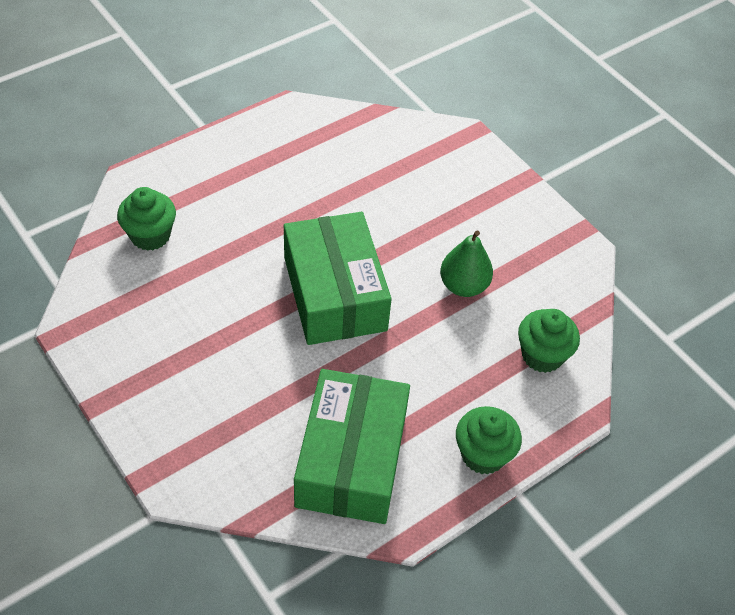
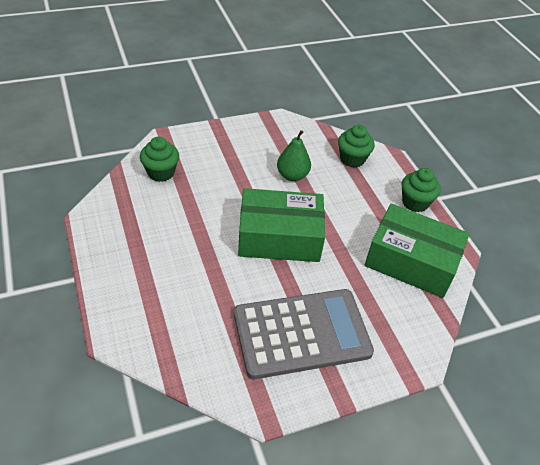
camera: 75 degrees left, 5 degrees down
green cupcake [117,187,176,251] -> green cupcake moved to [140,137,179,182]
none -> grey calculator [234,289,374,379]

